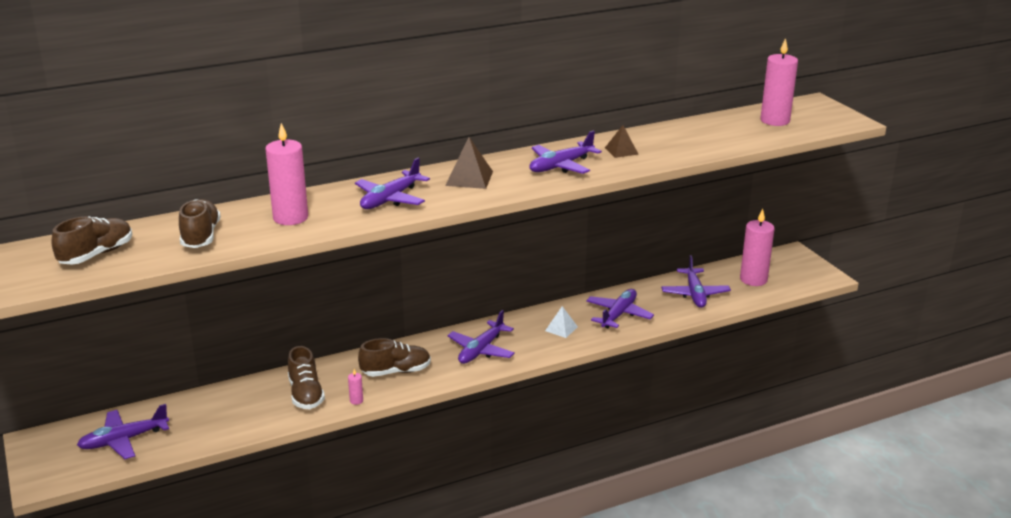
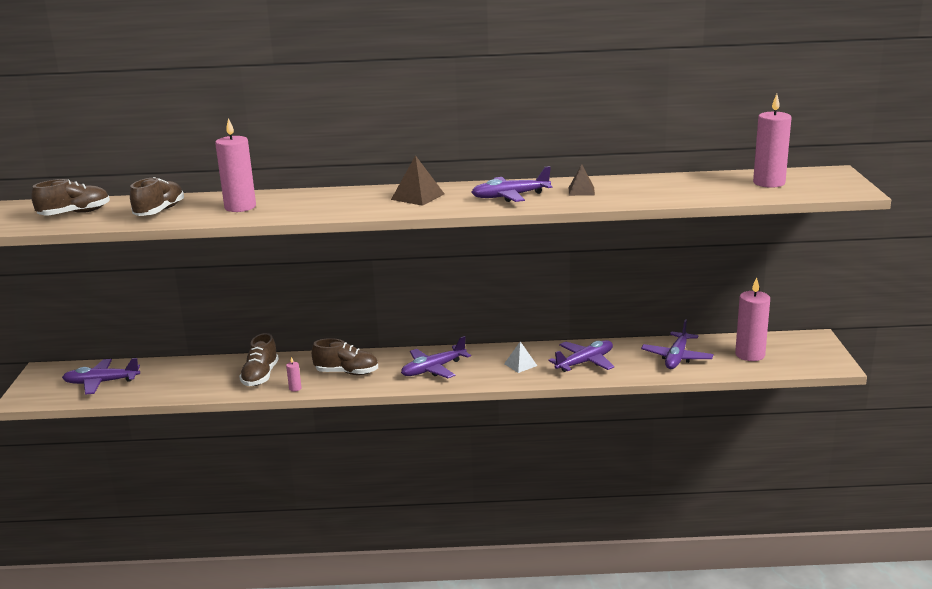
camera: 25 degrees right, 5 degrees down
purple plane [355,158,430,209] -> none

